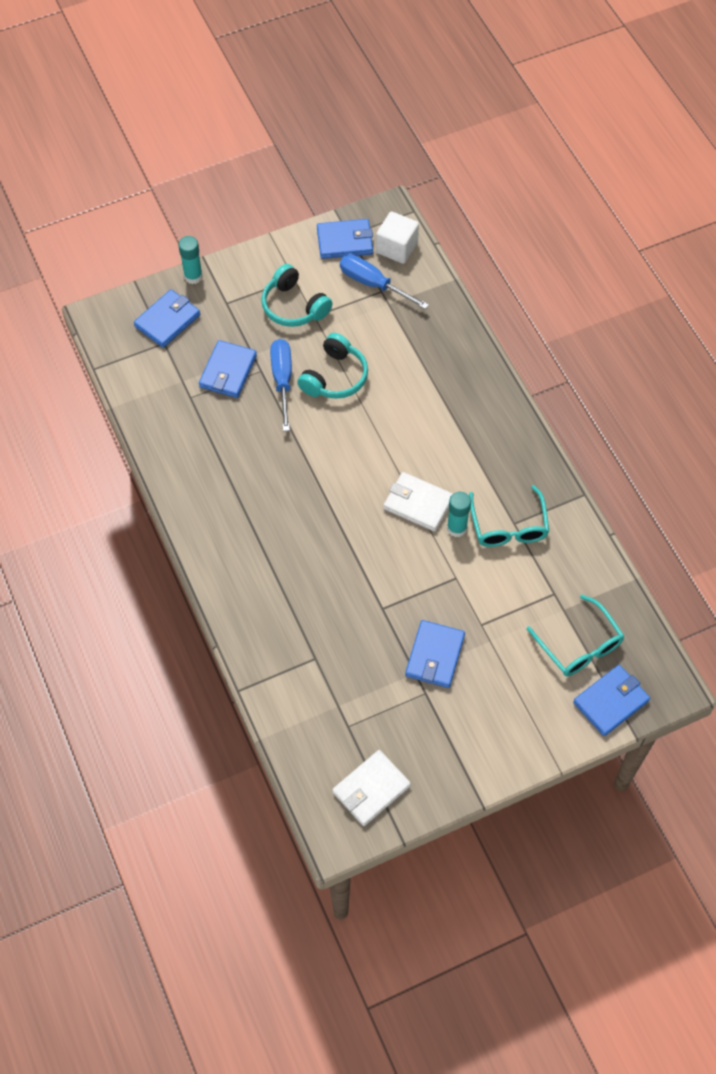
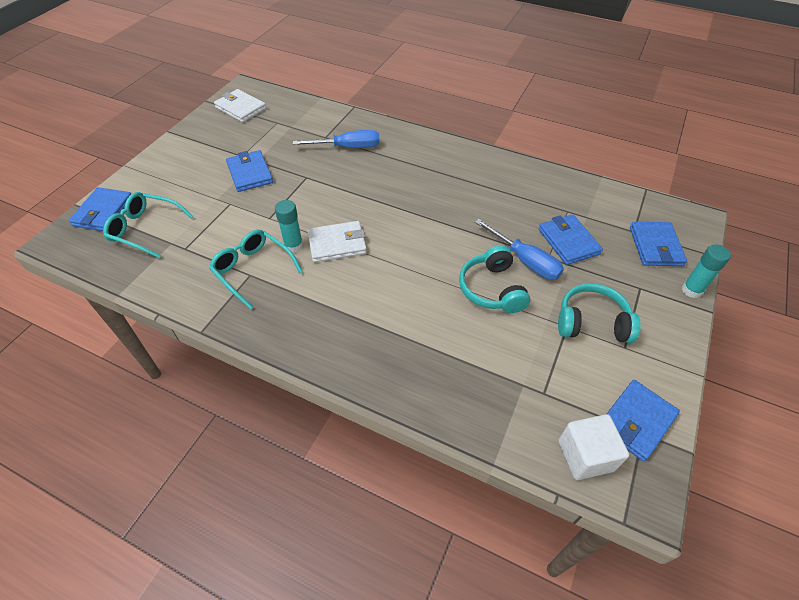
camera: 140 degrees right, 10 degrees down
white wallet [332,750,411,826] -> white wallet turned 60 degrees counterclockwise [214,89,266,123]
blue screwdriver [340,254,429,309] -> blue screwdriver moved to [293,130,380,148]

